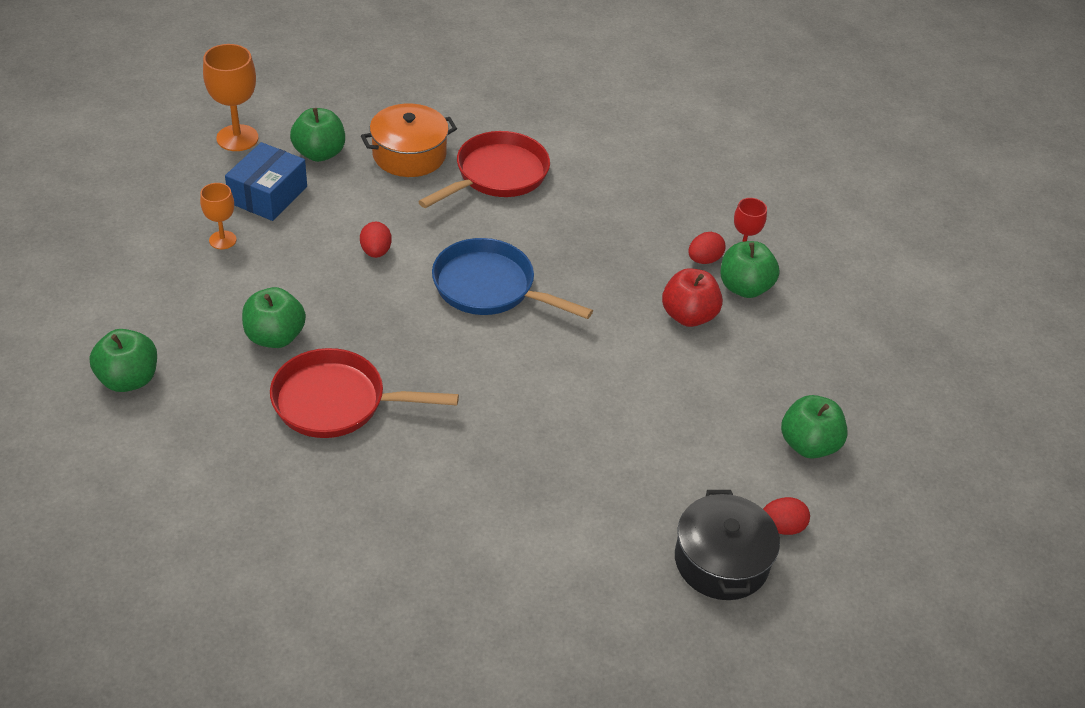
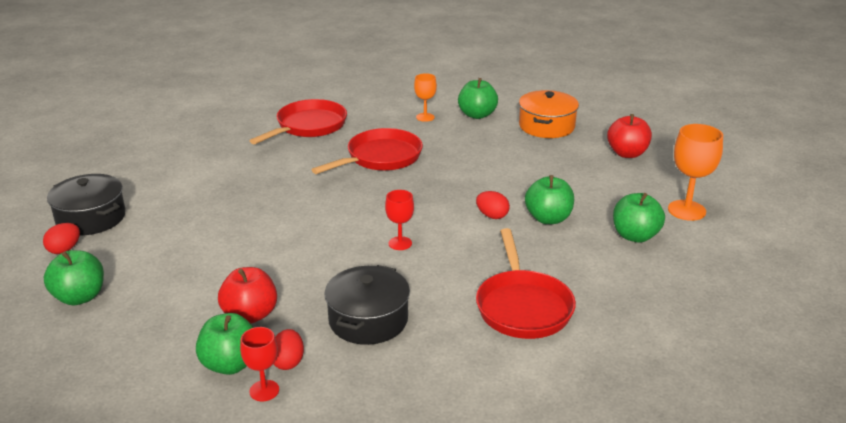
camera: 135 degrees right, 15 degrees down
orange goblet [200,183,237,249] -> orange goblet moved to [414,73,437,122]
blue box [225,142,307,221] -> none
green apple [242,287,306,348] -> green apple moved to [525,175,574,224]
orange pot [361,104,457,177] -> orange pot moved to [519,90,579,138]
blue pan [432,238,593,319] -> red goblet [385,190,414,250]
none -> red pan [250,99,347,144]
none -> black pot [324,265,410,345]
none -> red apple [607,114,652,158]

